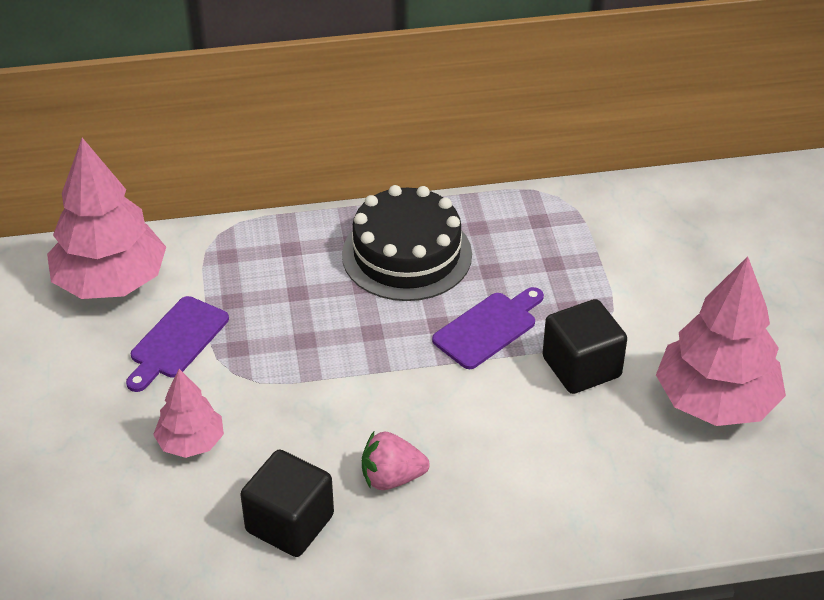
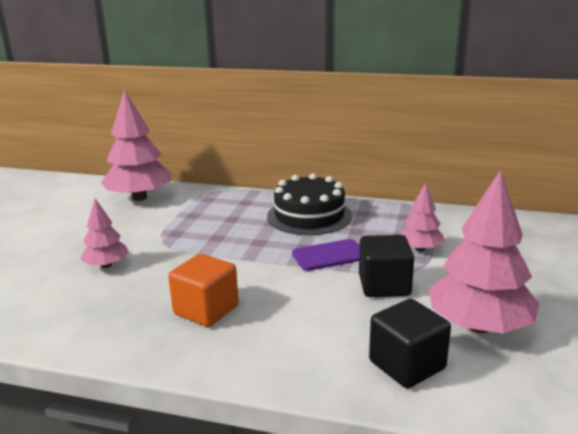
camera: 25 degrees right, 20 degrees down
purple cutting board [126,296,229,392] -> none
black cube [240,449,334,557] -> black cube moved to [369,299,451,388]
pink strawberry [362,432,430,490] -> orange cube [168,254,239,327]
none -> pink tree [399,183,444,252]

